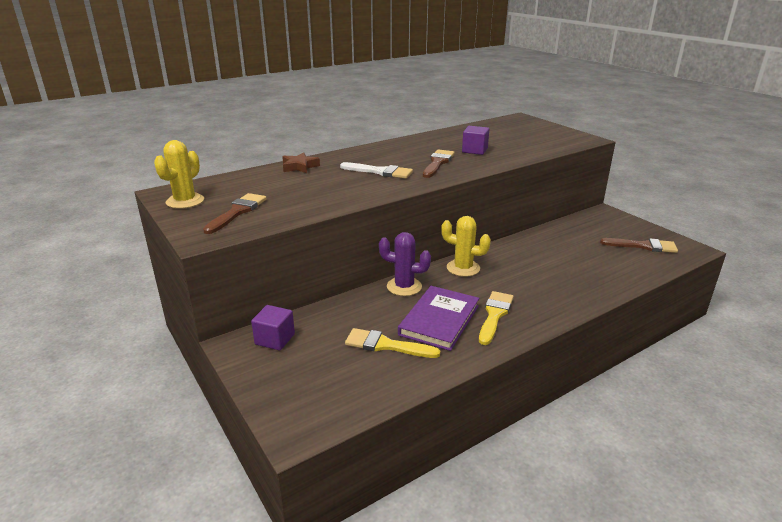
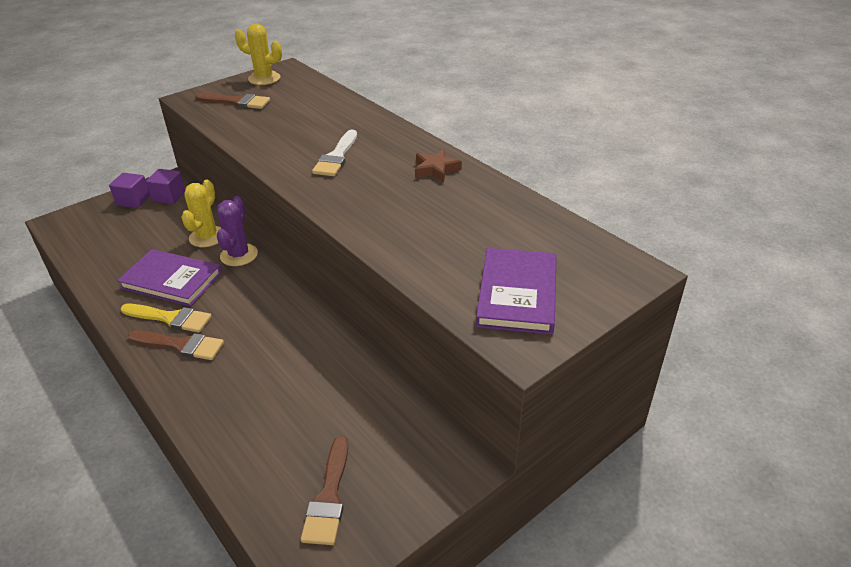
camera: 85 degrees right, 10 degrees up
brown star [282,152,320,173] -> brown star moved to [415,149,462,183]
yellow brush [345,328,440,358] -> none
brown brush [423,150,455,178] -> brown brush moved to [128,330,224,360]
yellow cactus [441,216,491,277] -> yellow cactus moved to [181,180,221,247]
purple cube [462,126,489,155] -> purple cube moved to [109,173,150,208]
none -> purple book [476,248,557,335]

